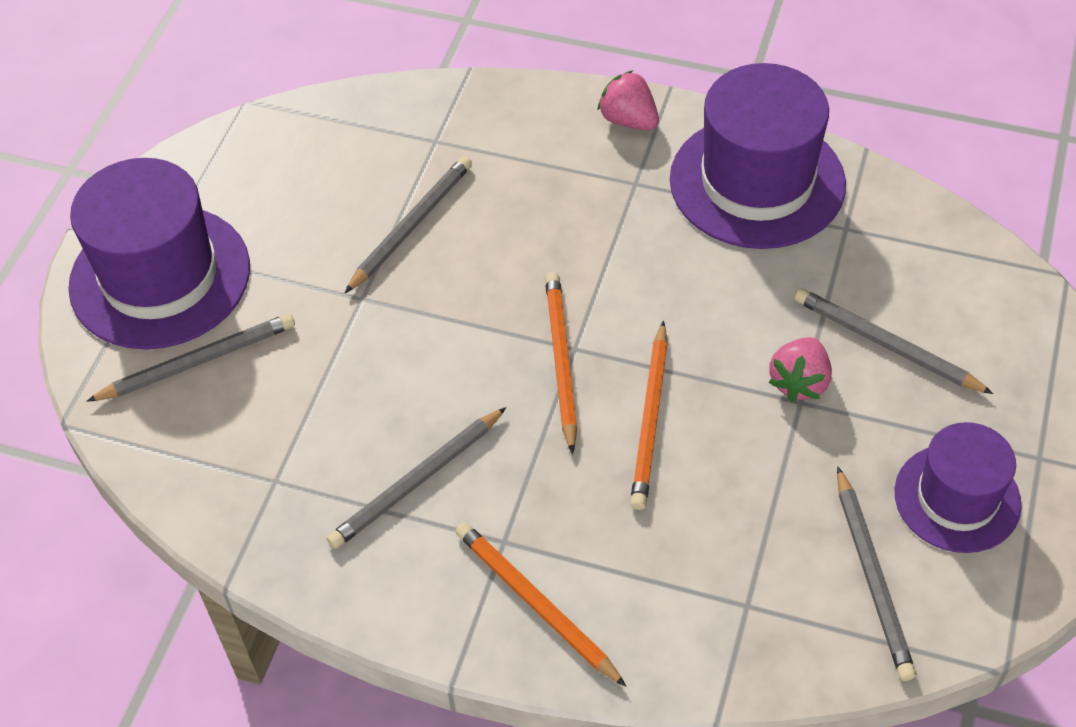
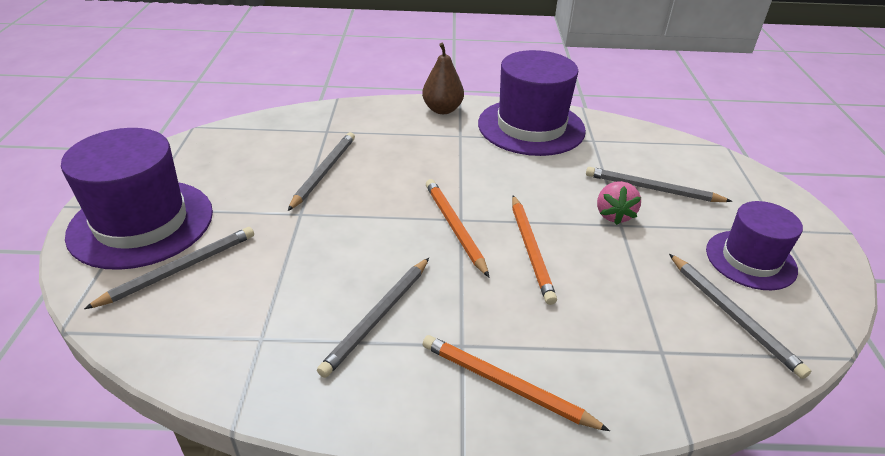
camera: 20 degrees left, 15 degrees down
pink strawberry [597,70,659,130] -> brown pear [422,43,464,114]

